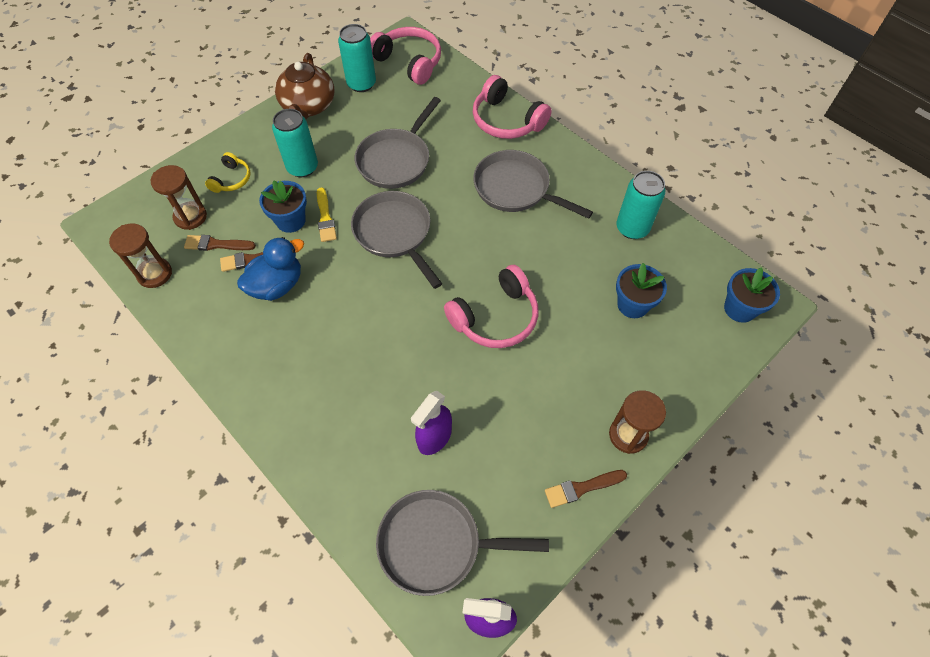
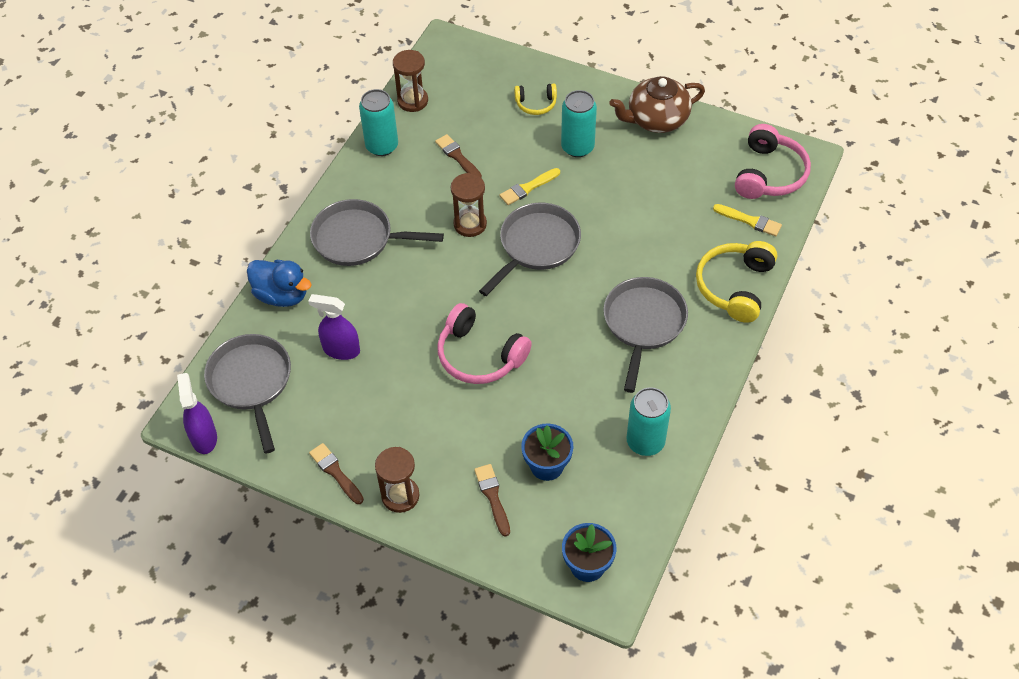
camera: 70 degrees right, 5 degrees down
brown hourglass [151,165,207,230] -> brown hourglass moved to [451,173,487,237]
brown brush [184,235,256,251] -> brown brush moved to [474,464,510,537]
blue duck [237,237,304,301] -> blue duck moved to [247,260,312,307]
blue flower pot [259,180,307,233] -> none
turquoise can [338,24,376,92] -> turquoise can moved to [359,89,398,156]
grey pan [355,97,441,189] -> grey pan moved to [310,199,444,266]
pink headphones [473,75,552,139] -> yellow headphones [696,241,777,323]
none -> yellow brush [713,204,782,236]

